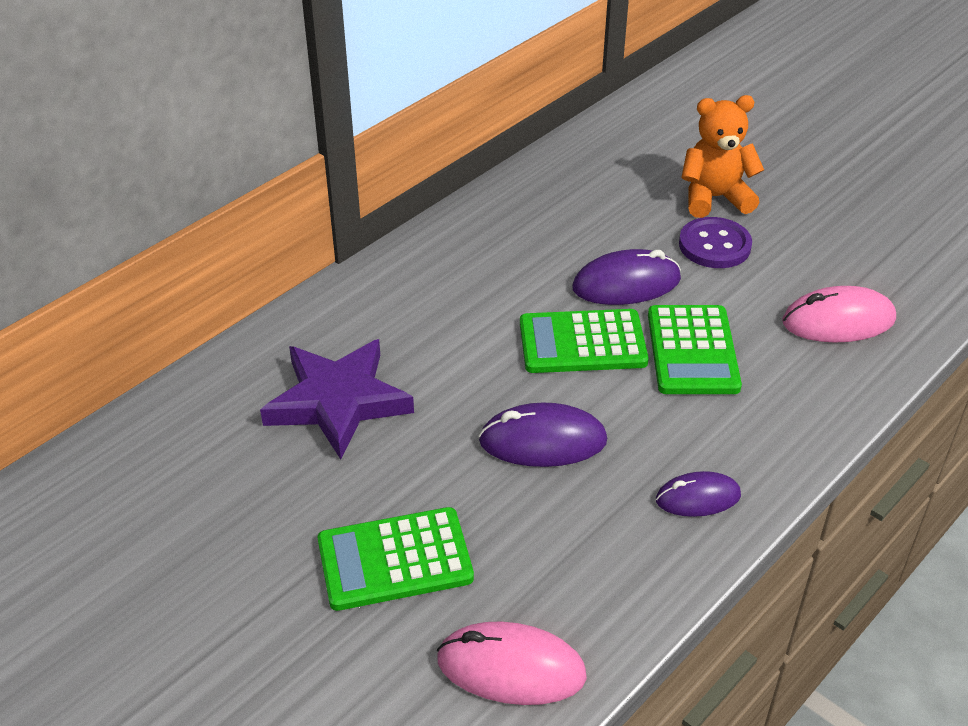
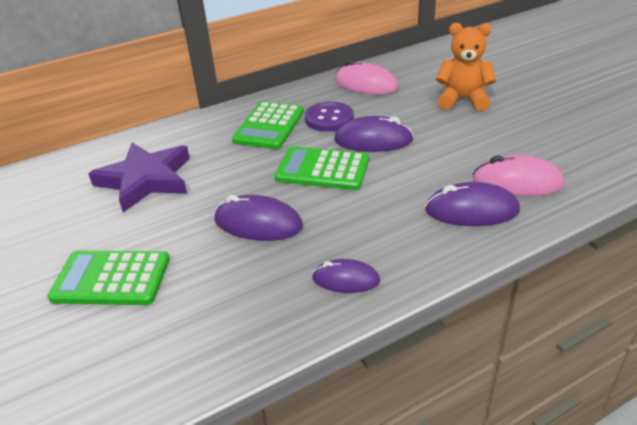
camera: 20 degrees right, 5 degrees down
pink mouse [437,621,587,705] -> pink mouse moved to [335,60,398,95]
green calculator [648,305,742,394] -> green calculator moved to [232,101,304,149]
purple button [679,217,752,268] -> purple button moved to [305,102,354,132]
none -> purple mouse [425,182,520,226]

